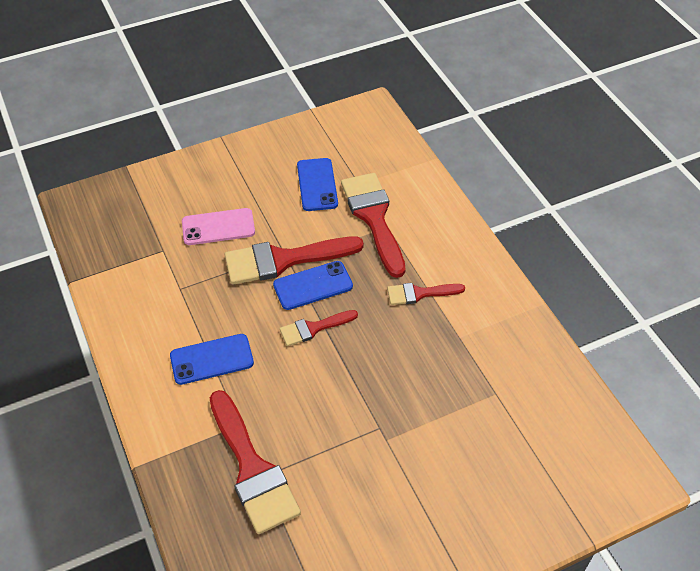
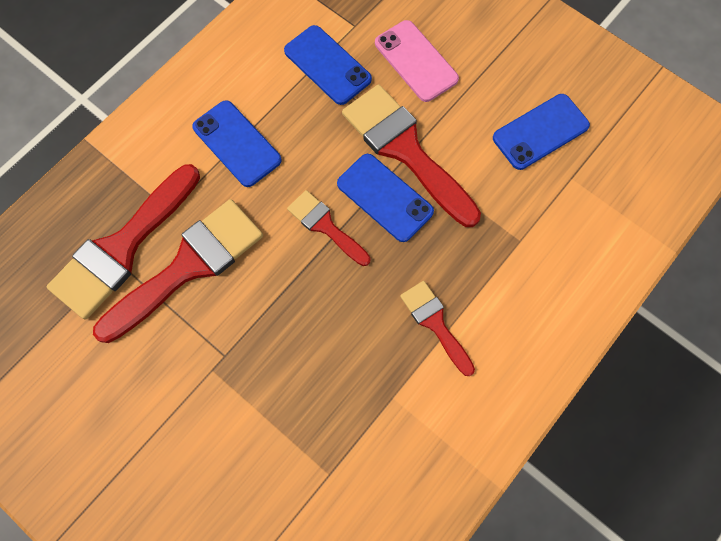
camera: 65 degrees right, 20 degrees up
red brush [341,173,406,278] -> red brush moved to [93,199,263,343]
none -> blue phone [284,25,372,105]

